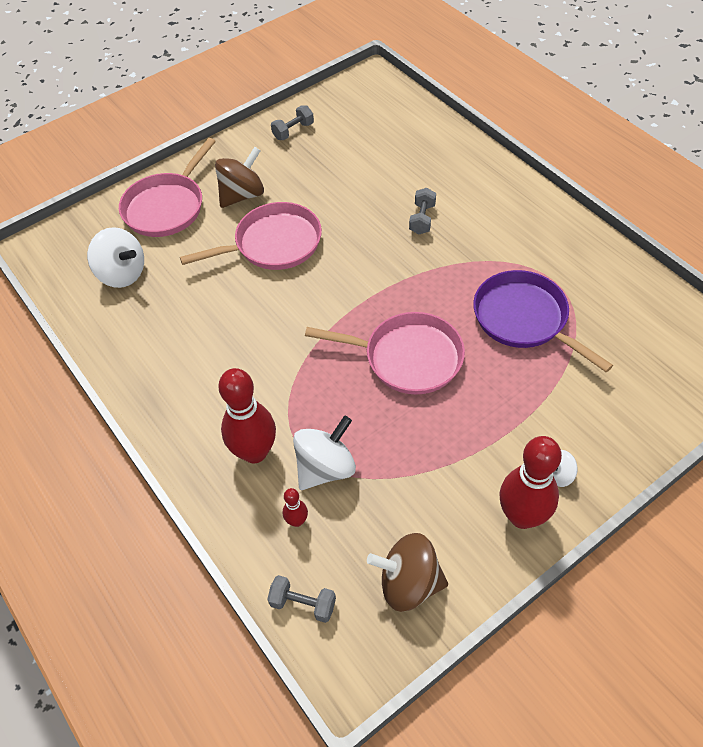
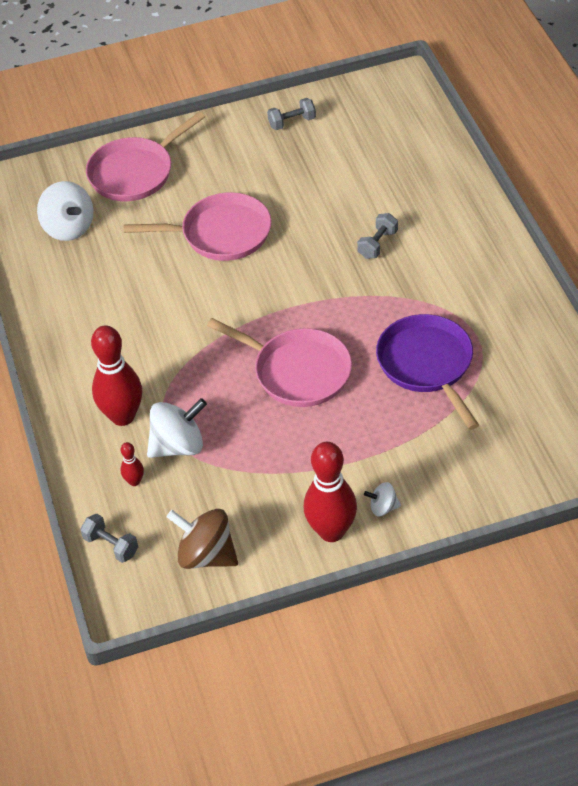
camera: 20 degrees right, 5 degrees down
brown spinning top [215,147,264,208] -> none

